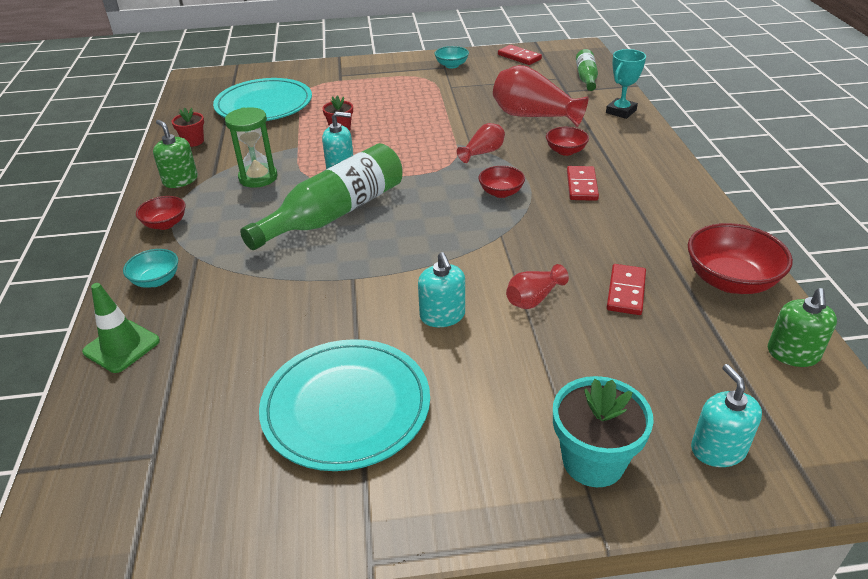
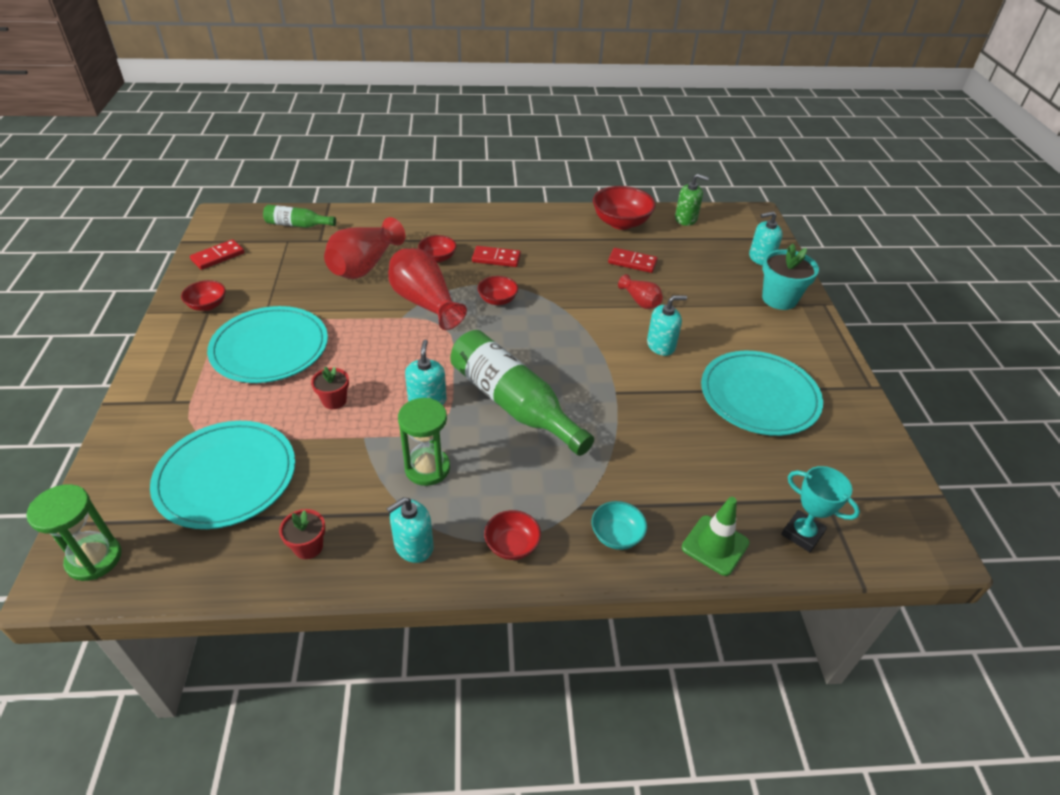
camera: 90 degrees left, 5 degrees up
green soap dispenser [153,120,198,188] -> turquoise soap dispenser [386,497,434,563]
turquoise bowl [434,46,469,69] -> red bowl [181,280,226,311]
red vase [457,123,505,163] -> red vase [388,248,467,330], size x1.89
turquoise trophy [606,49,646,119] -> turquoise trophy moved to [781,466,860,552]
none -> green hourglass [26,484,121,581]
none -> turquoise plate [207,306,328,383]

